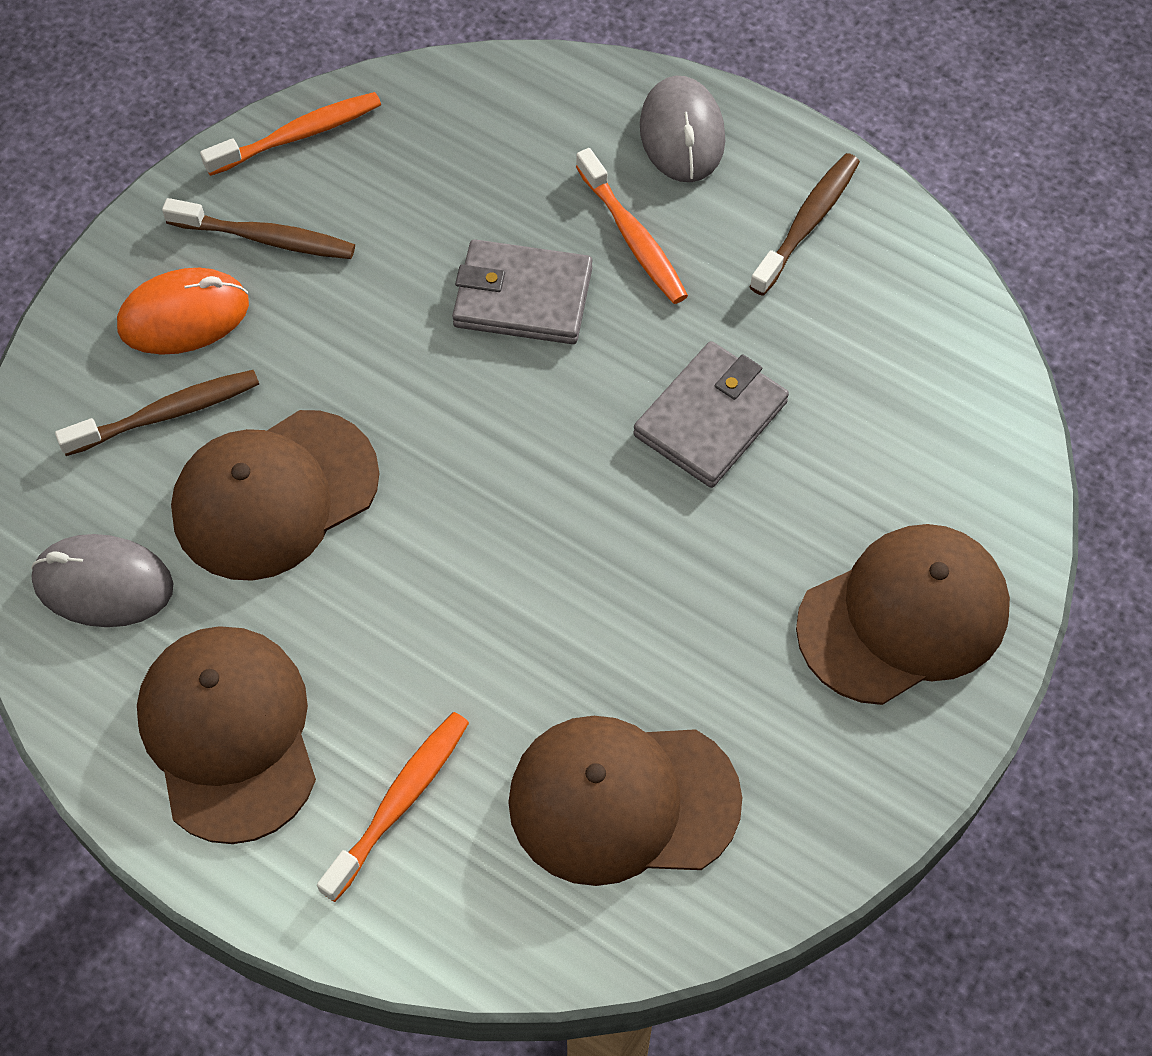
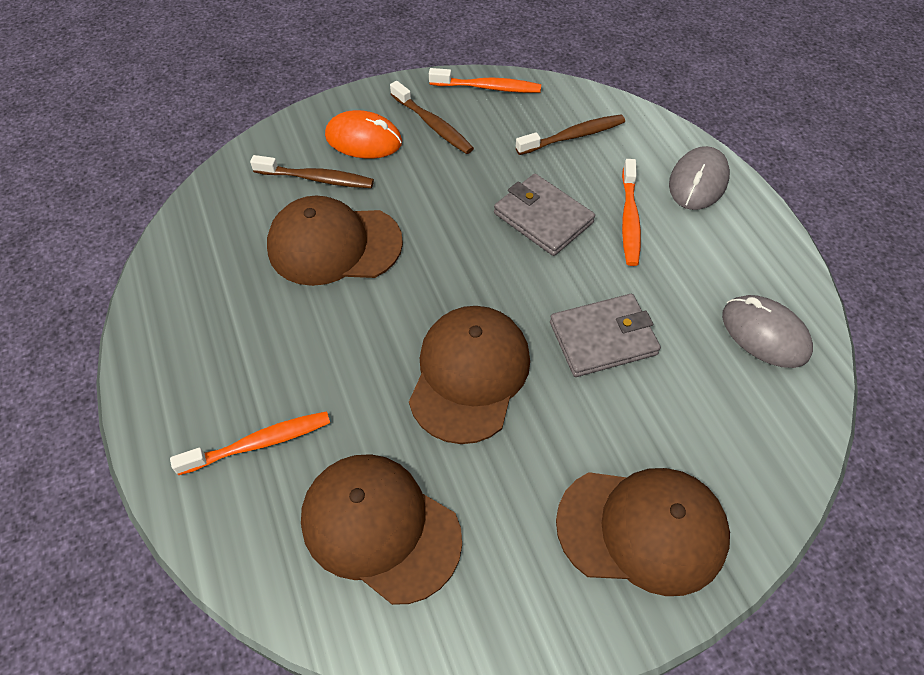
camera: 35 degrees right, 5 degrees down
grey mouse [31,534,173,627] -> grey mouse moved to [722,295,813,368]
brown cap [137,626,316,844] -> brown cap moved to [409,306,530,444]
brown toothbrush [749,153,860,296] -> brown toothbrush moved to [515,114,625,155]

